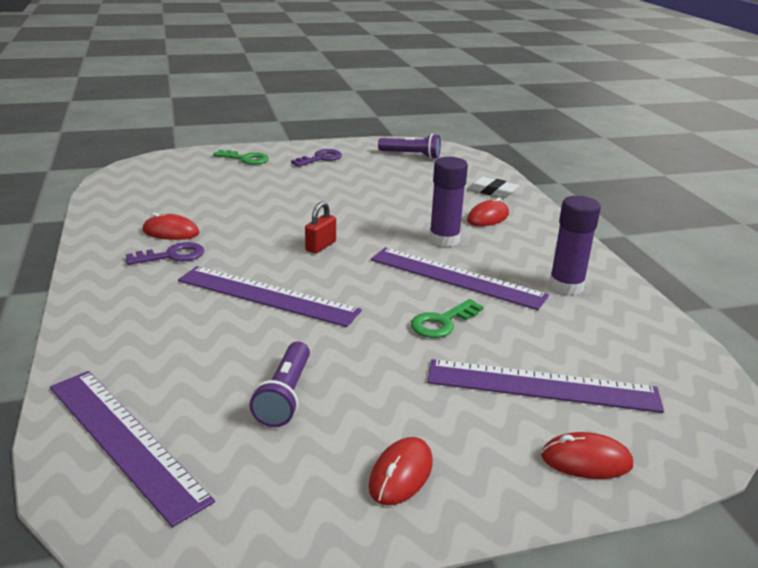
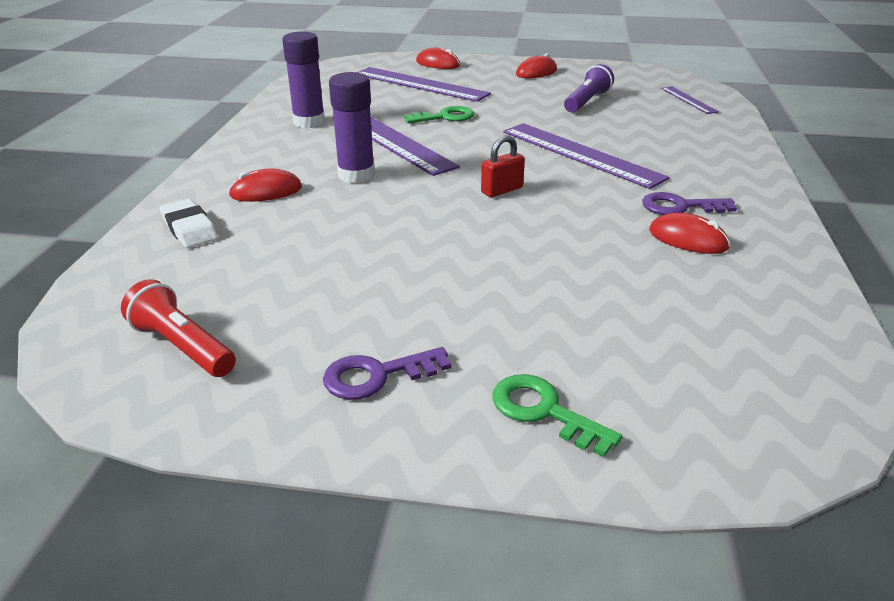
camera: 155 degrees left, 5 degrees up
purple ruler [50,371,215,527] -> purple ruler [661,86,719,114], size x0.50
purple flashlight [378,134,441,159] -> red flashlight [121,279,236,377]

